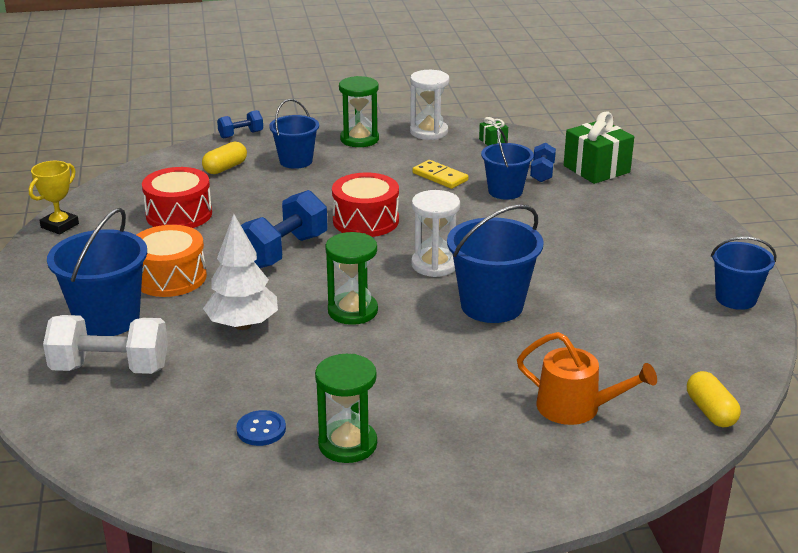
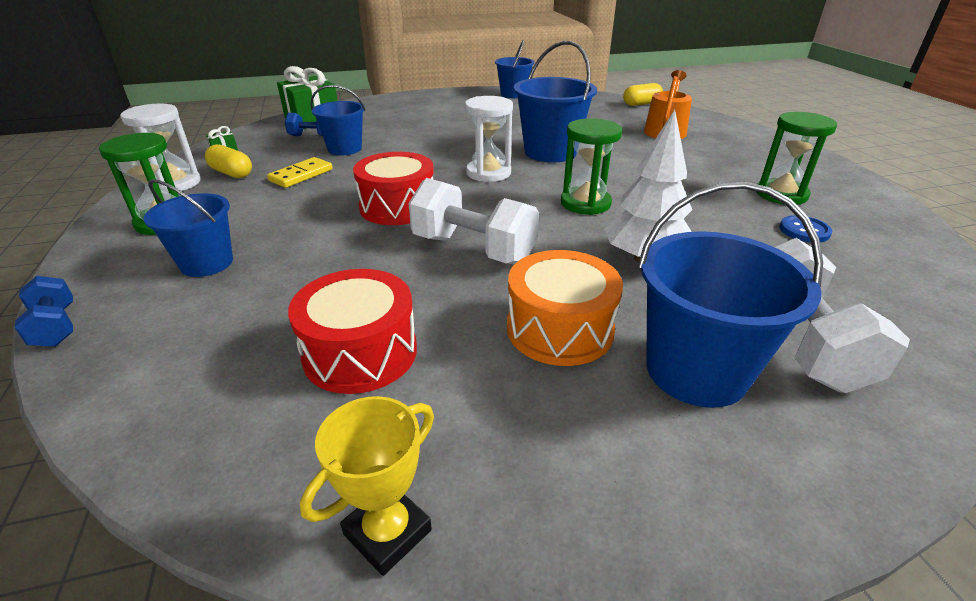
camera: 95 degrees left, 5 degrees up
yellow trophy [29,161,79,235] -> yellow trophy turned 75 degrees counterclockwise [300,396,434,576]
yellow capsule [202,141,247,174] -> yellow capsule moved to [205,144,252,178]
blue dumbbell [241,190,327,268] -> white dumbbell [408,178,539,264]

